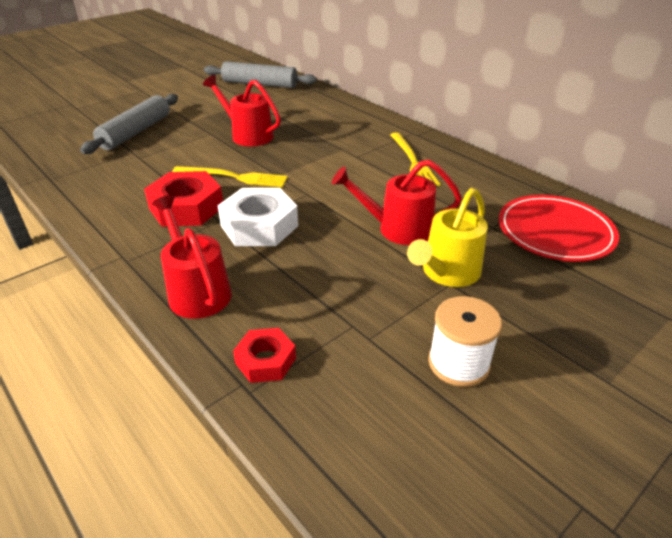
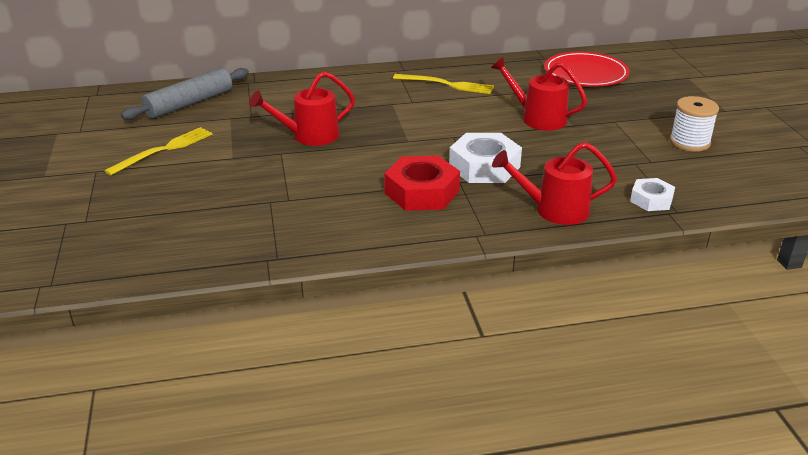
camera: 60 degrees left, 5 degrees down
grey rolling pin [80,94,178,154] -> none
yellow fork [173,166,288,187] -> yellow fork moved to [104,127,213,176]
red nut [233,328,296,383] -> white nut [630,178,675,211]
red watering can [332,160,462,245] -> red watering can turned 90 degrees clockwise [491,57,587,130]
yellow watering can [407,188,488,287] -> none

